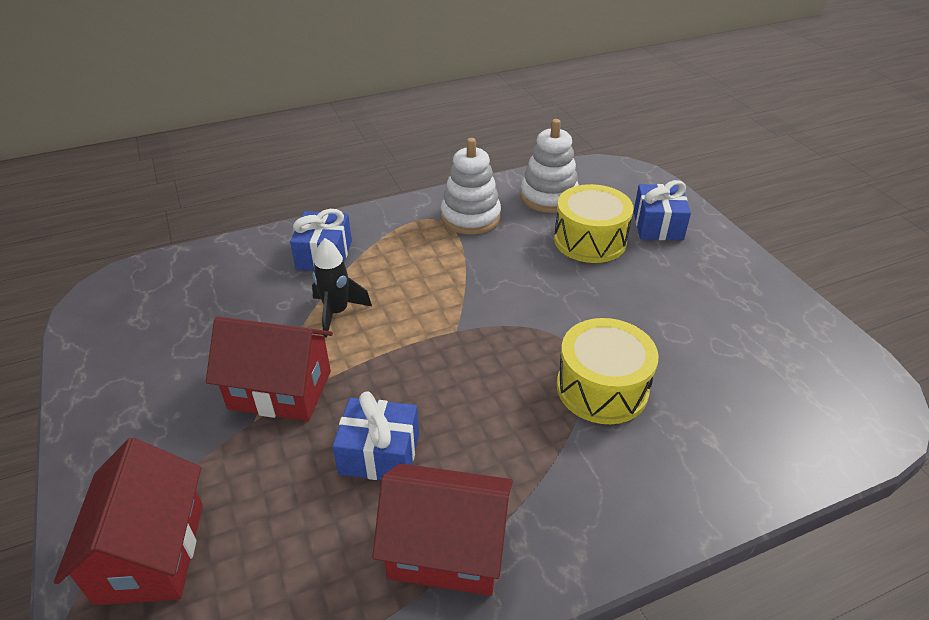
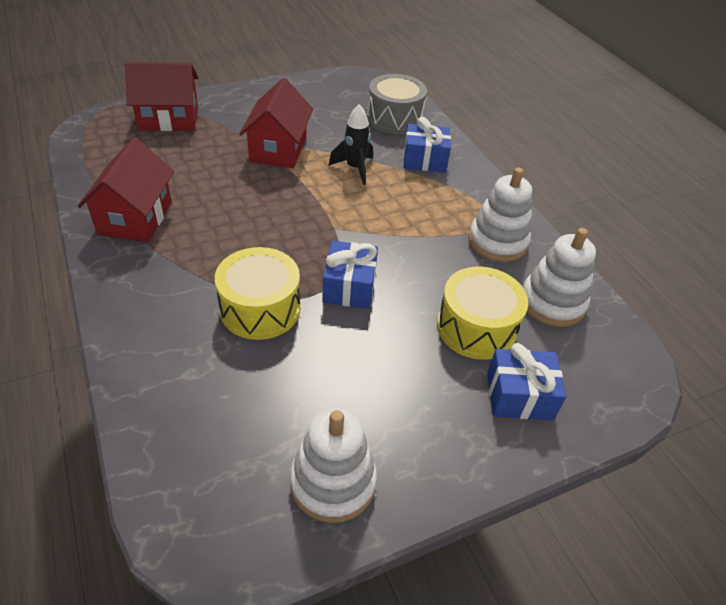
camera: 85 degrees right, 5 degrees up
blue gift [332,391,419,480] -> blue gift moved to [322,241,378,309]
none -> white stacking toy [290,409,377,523]
none -> grey drum [367,74,427,134]

